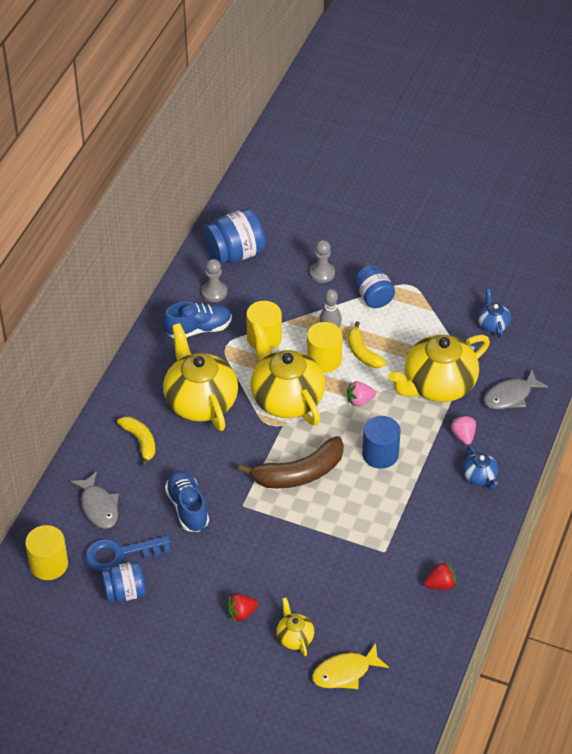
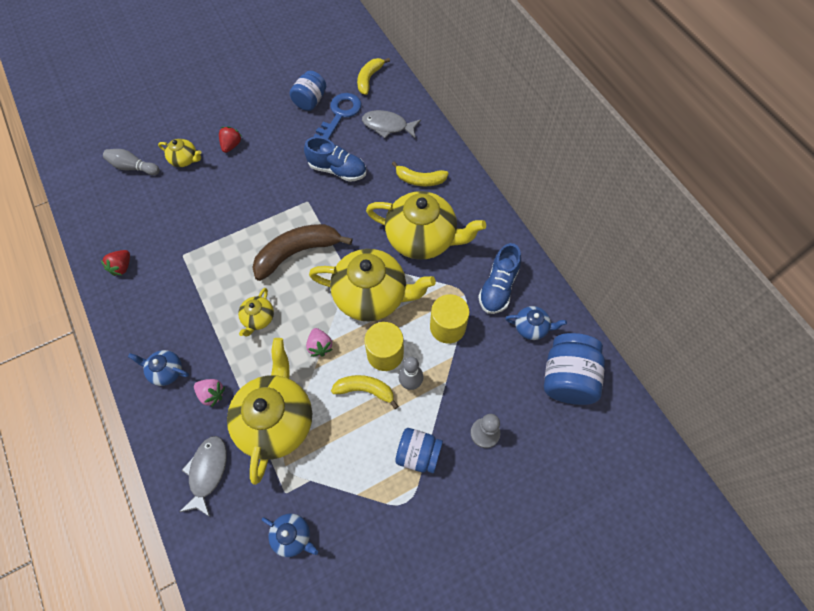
camera: 130 degrees right, 15 degrees up
yellow cylinder [25,525,68,580] -> yellow banana [357,58,390,95]
grey pawn [202,259,227,302] -> blue teapot [505,306,567,340]
brown banana [238,436,344,488] -> brown banana turned 45 degrees clockwise [252,224,352,281]
yellow fish [312,643,389,689] -> grey bowling pin [103,149,160,175]
pink strawberry [347,381,376,406] -> pink strawberry turned 135 degrees clockwise [306,328,333,357]
blue cylinder [362,416,401,469] -> yellow teapot [238,288,274,336]

